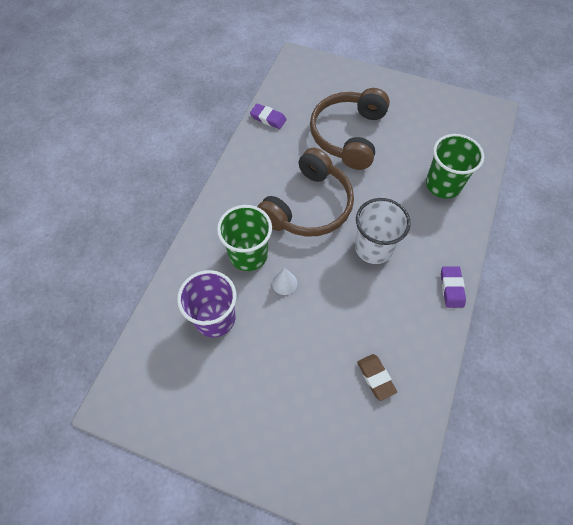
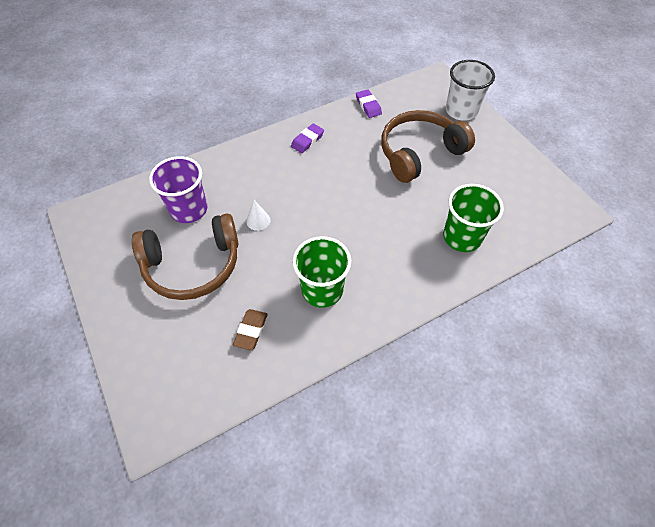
camera: 40 degrees right, 5 degrees down
green cup [217,205,272,271] -> green cup moved to [292,236,351,308]
brown headphones [257,148,354,237] -> brown headphones moved to [132,213,238,300]
white cup [355,198,411,264] -> white cup moved to [446,60,495,121]
purple eraser [441,266,466,308] -> purple eraser moved to [291,123,324,153]

